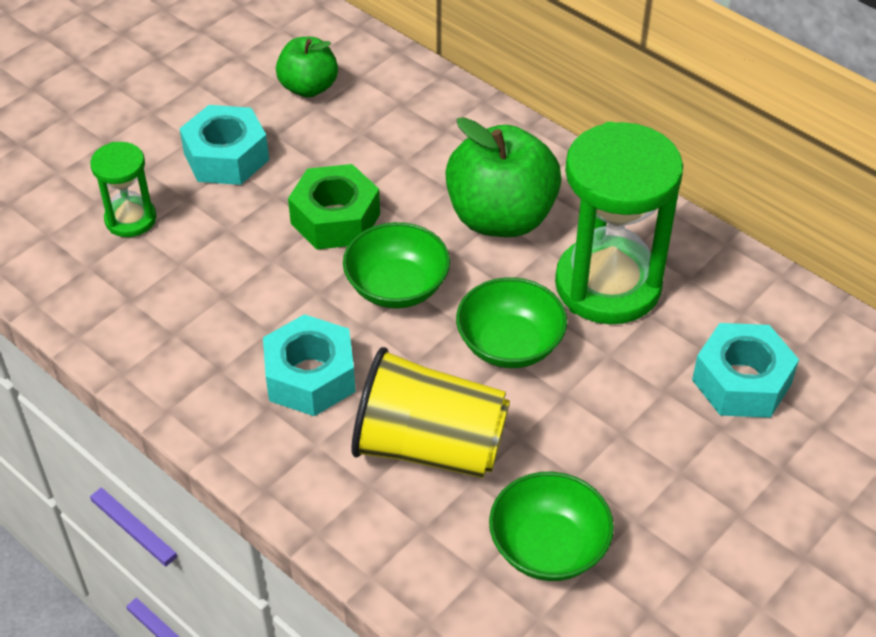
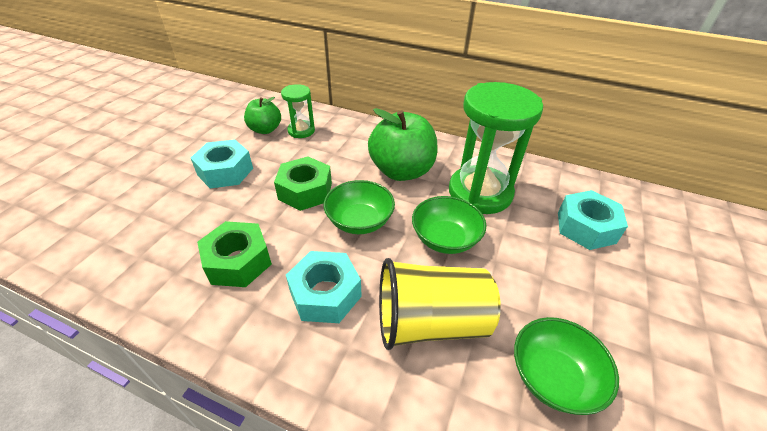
camera: 20 degrees left, 5 degrees down
green hourglass [90,142,156,237] -> green hourglass moved to [281,84,315,138]
none -> green nut [197,221,272,287]

